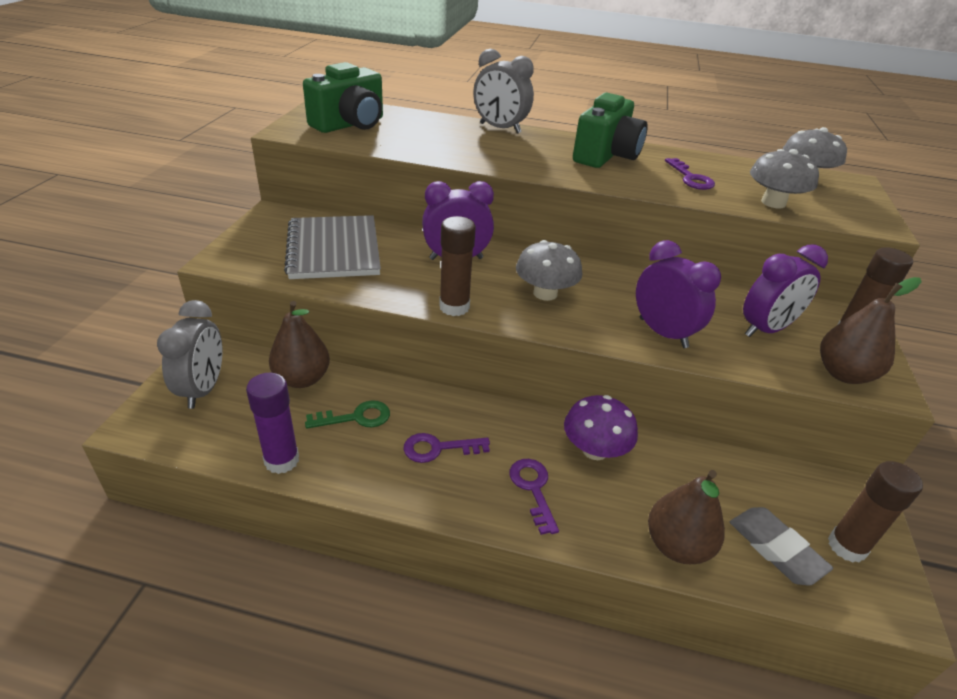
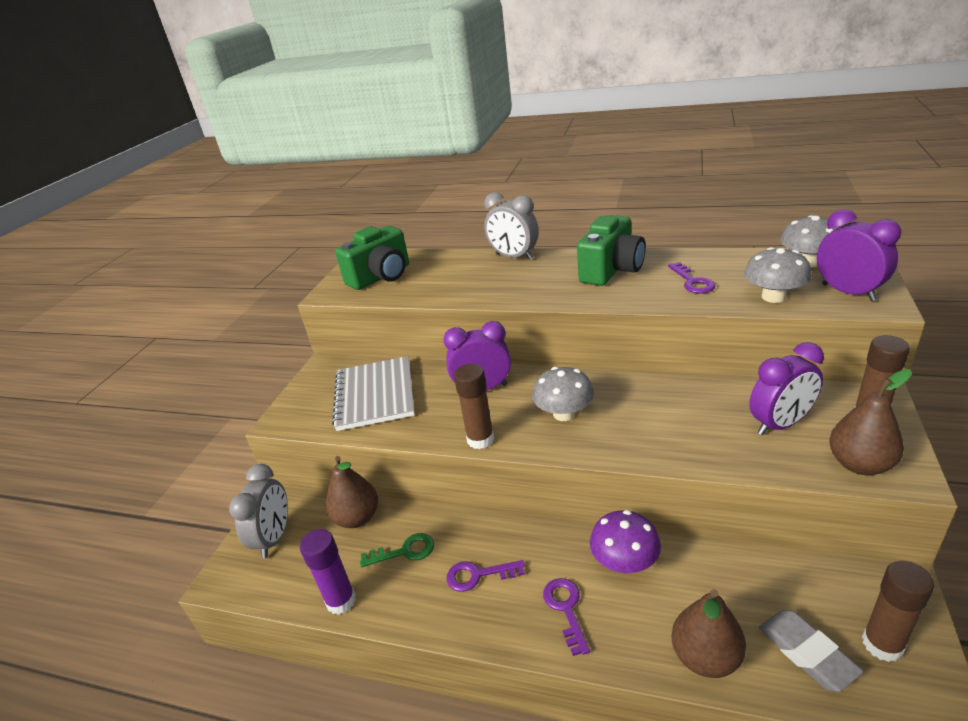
camera: 10 degrees right, 5 degrees down
purple clock [636,240,721,348] -> purple clock moved to [817,209,901,301]

